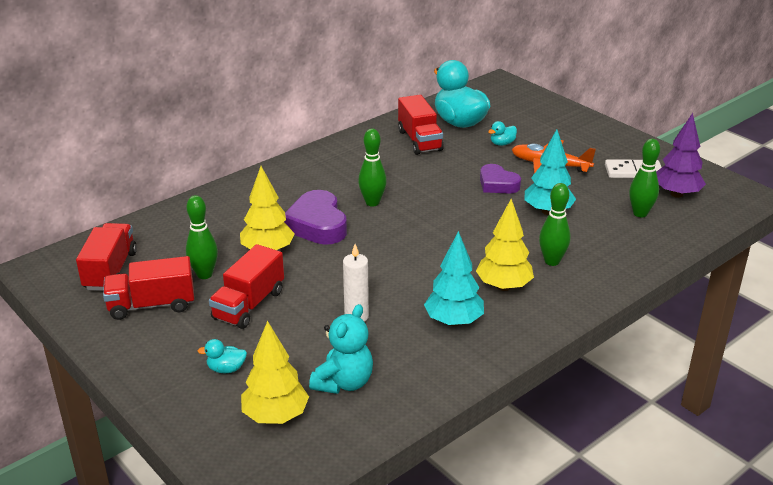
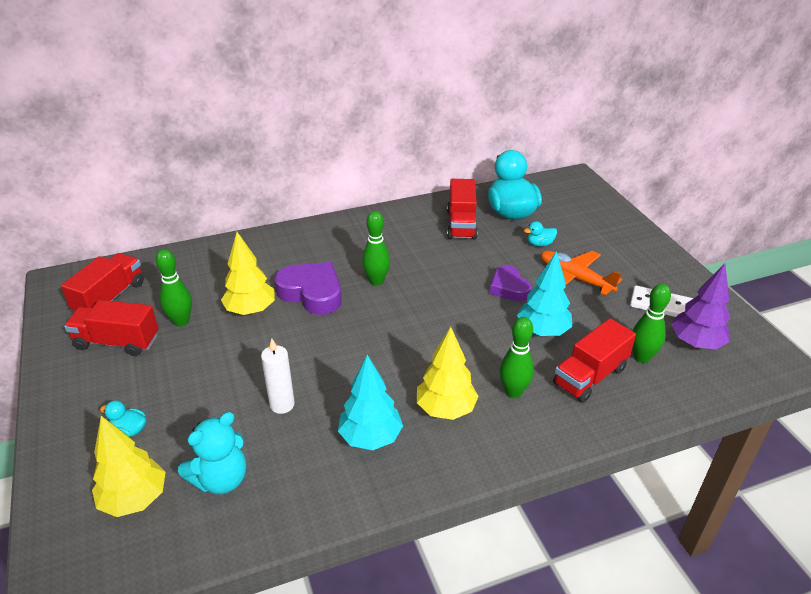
camera: 20 degrees right, 5 degrees up
red truck [209,244,284,329] -> red truck moved to [553,318,636,403]
purple heart [284,190,347,245] -> purple heart turned 120 degrees clockwise [274,262,342,315]

